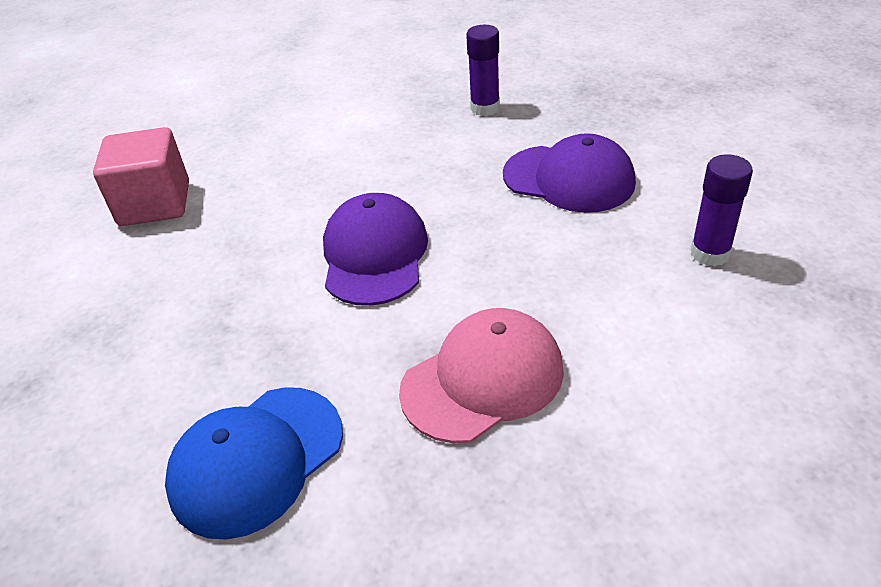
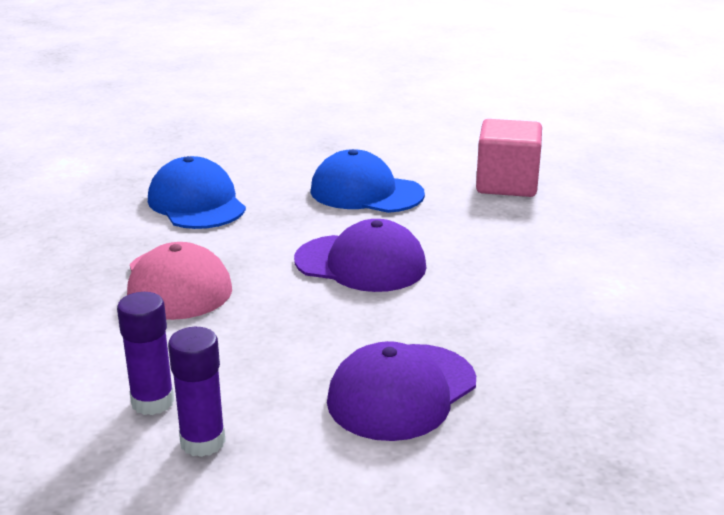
camera: 105 degrees right, 15 degrees down
purple glue stick [466,25,500,116] -> purple glue stick moved to [117,292,174,415]
none -> blue cap [310,149,425,213]

